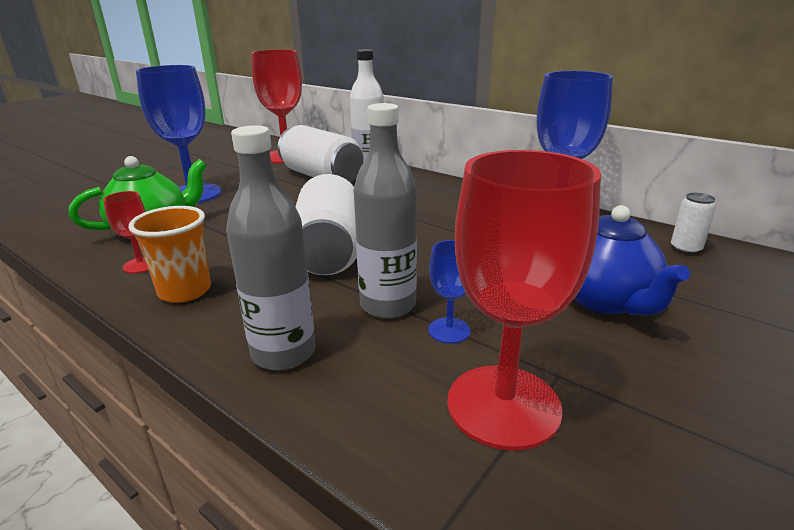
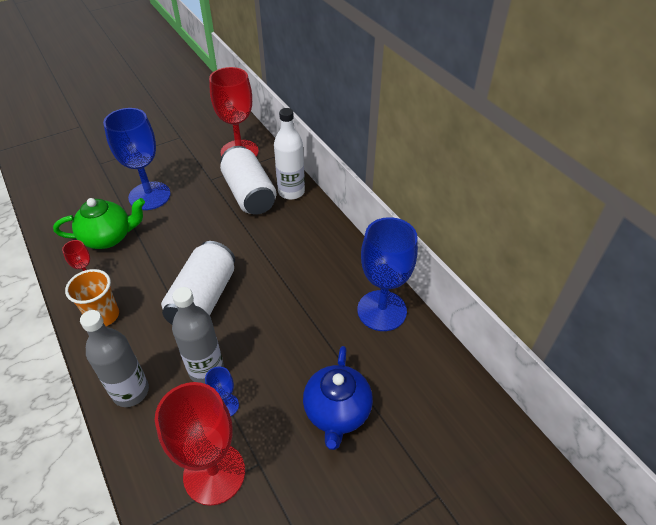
camera: 20 degrees right, 20 degrees up
white can [671,193,716,254] -> none

